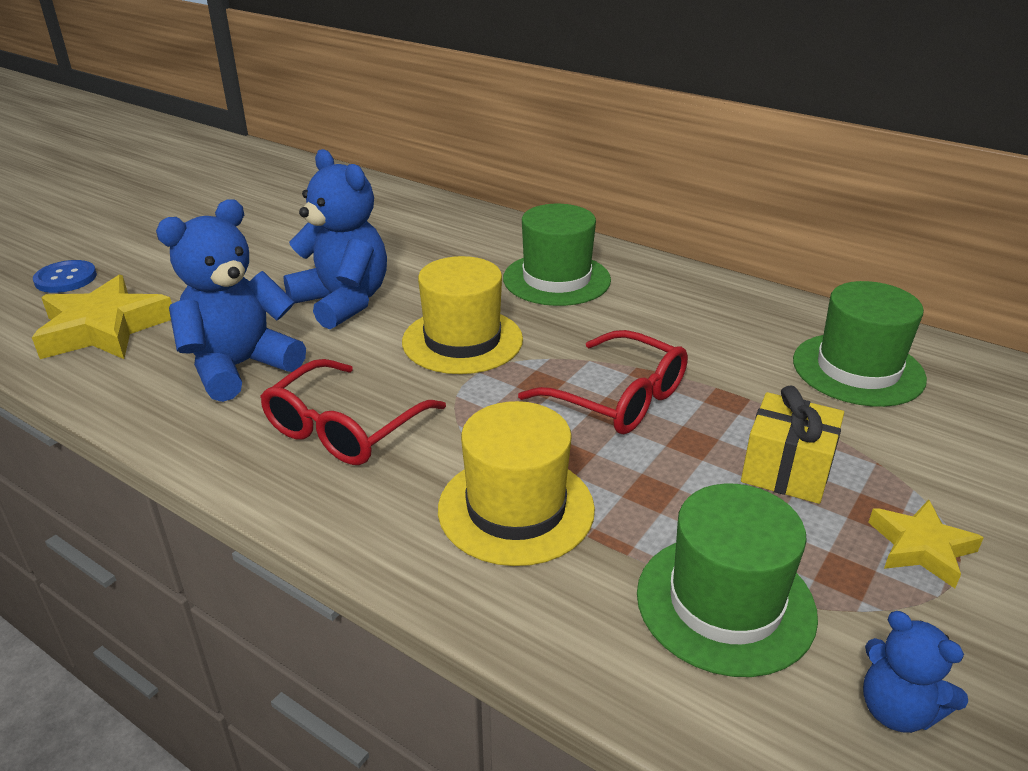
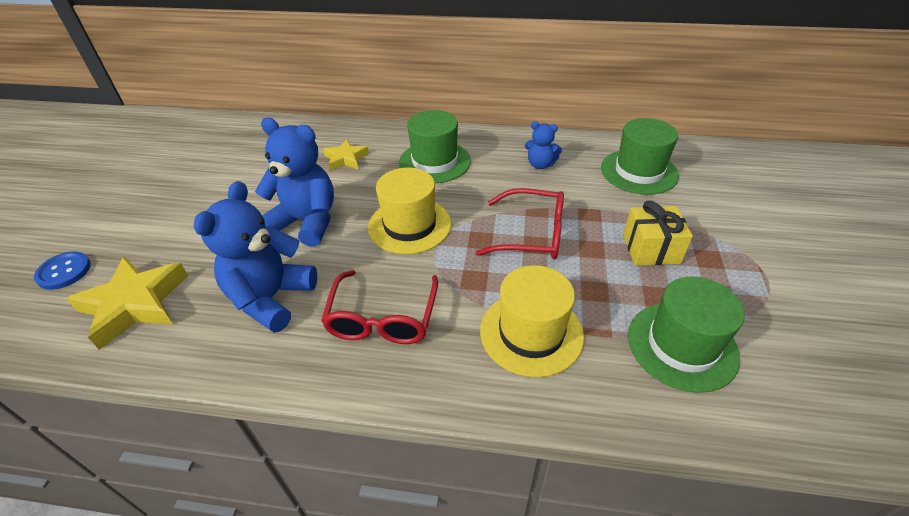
camera: 25 degrees left, 10 degrees up
blue teddy bear [863,611,968,733] -> blue teddy bear moved to [525,121,562,169]
yellow star [868,500,984,588] -> yellow star moved to [323,139,369,171]

